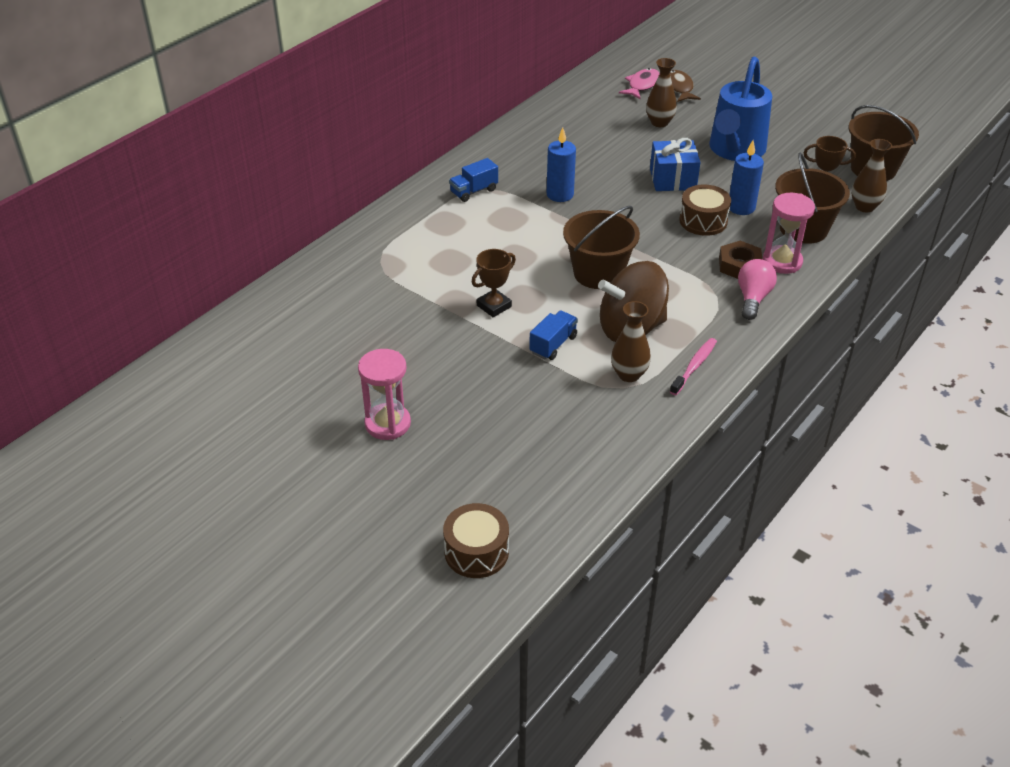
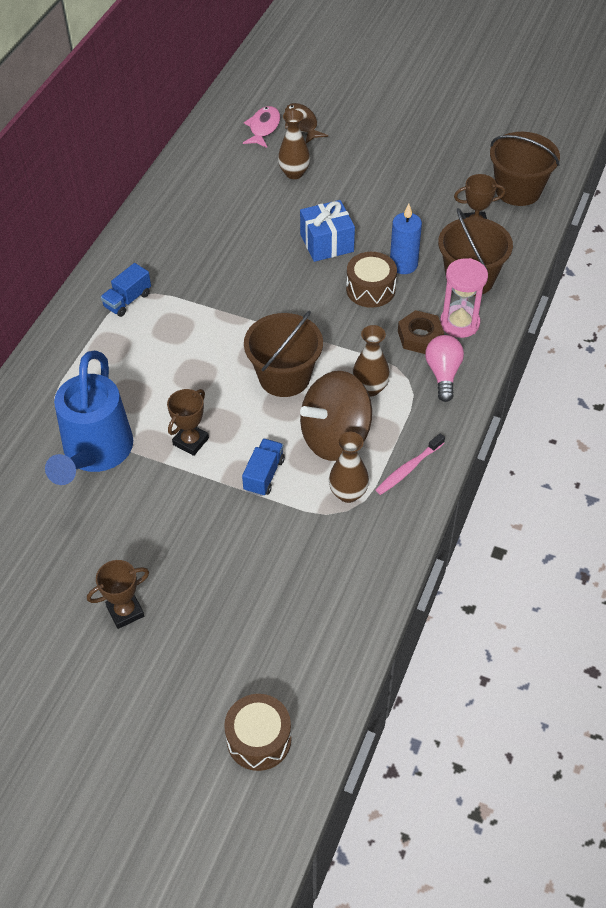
camera: 15 degrees left, 10 degrees up
pink hourglass [358,349,411,440] -> brown trophy [87,560,149,629]
blue candle [547,127,576,202] -> none
pink toothbrush [670,338,717,395] -> pink toothbrush turned 150 degrees counterclockwise [376,434,445,495]
blue watering can [709,57,772,161] -> blue watering can moved to [45,351,133,485]
brown vase [851,139,892,212] -> brown vase moved to [352,325,390,397]

